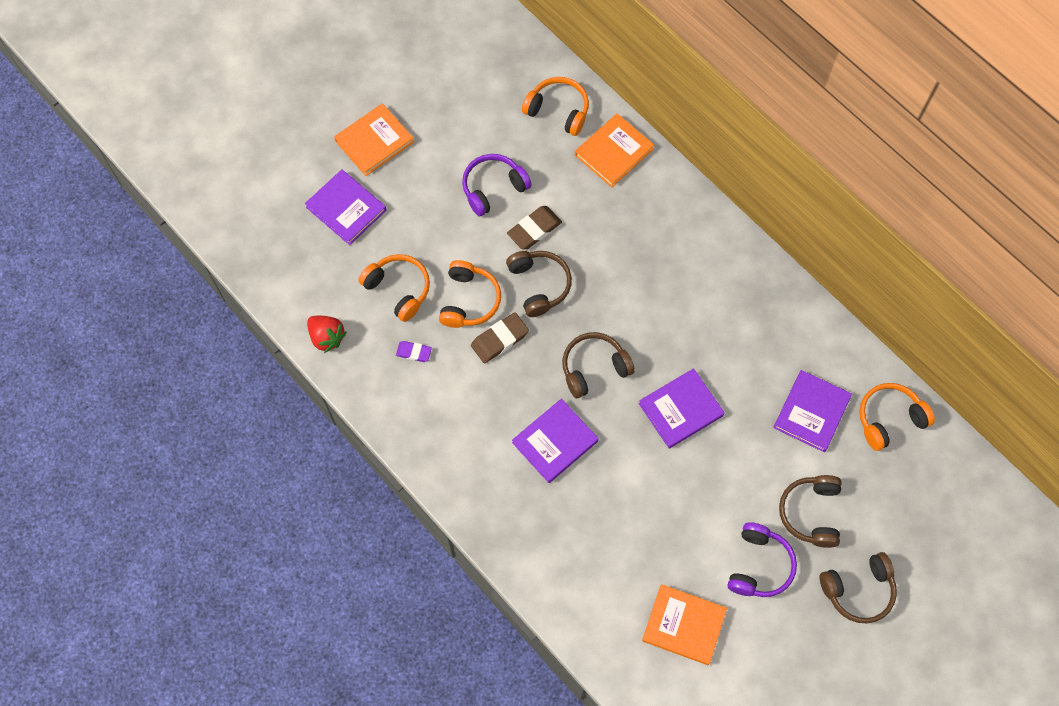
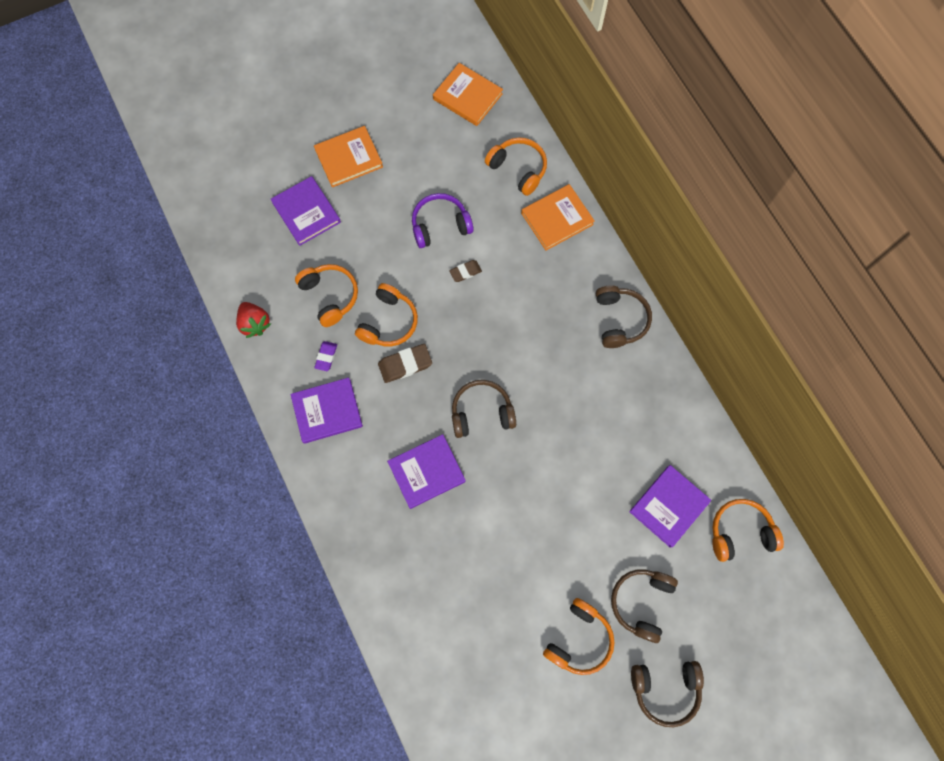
camera: 15 degrees right, 5 degrees up
purple eraser [396,341,432,362] -> purple eraser turned 75 degrees clockwise [314,341,337,371]
brown headphones [506,251,572,317] -> brown headphones moved to [596,286,652,348]
brown eraser [507,206,562,250] -> brown eraser [449,260,482,282], size x0.61
purple book [639,368,725,448] -> purple book moved to [290,377,363,444]
orange book [642,584,727,665] -> orange book moved to [433,63,503,126]
purple headphones [727,522,797,597] -> orange headphones [543,598,615,675]

